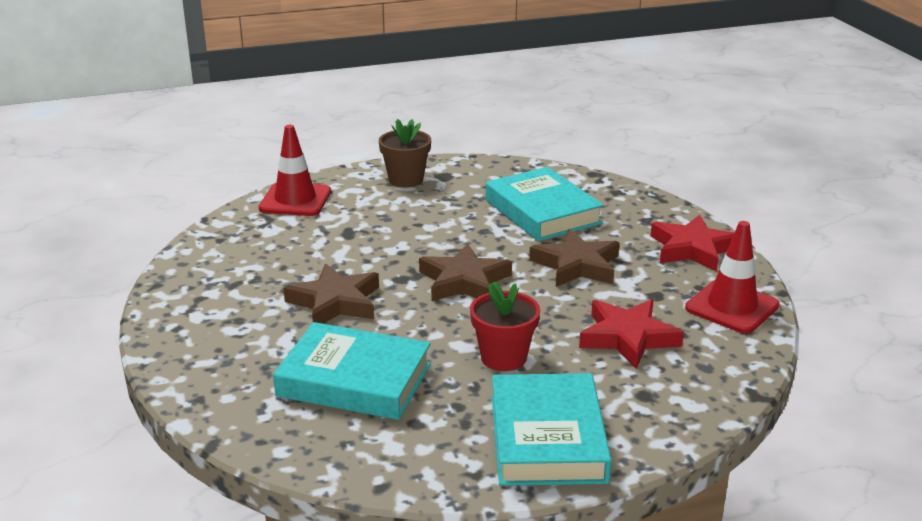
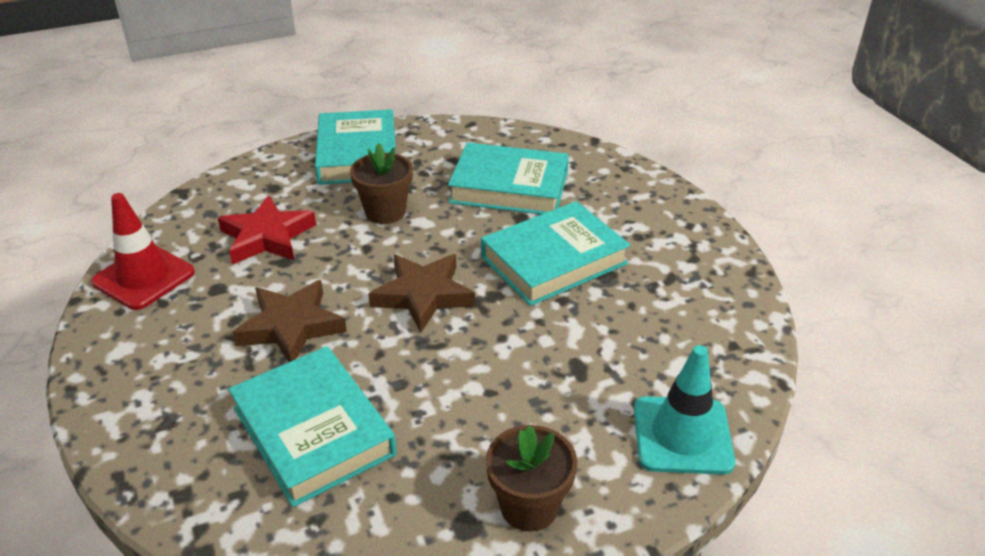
camera: 175 degrees right, 10 degrees up
red traffic cone [258,125,331,216] -> turquoise traffic cone [634,345,735,475]
brown star [284,264,379,324] -> turquoise book [481,201,630,306]
red flower pot [470,282,540,371] -> brown flower pot [350,143,413,224]
red star [650,214,735,272] -> none

